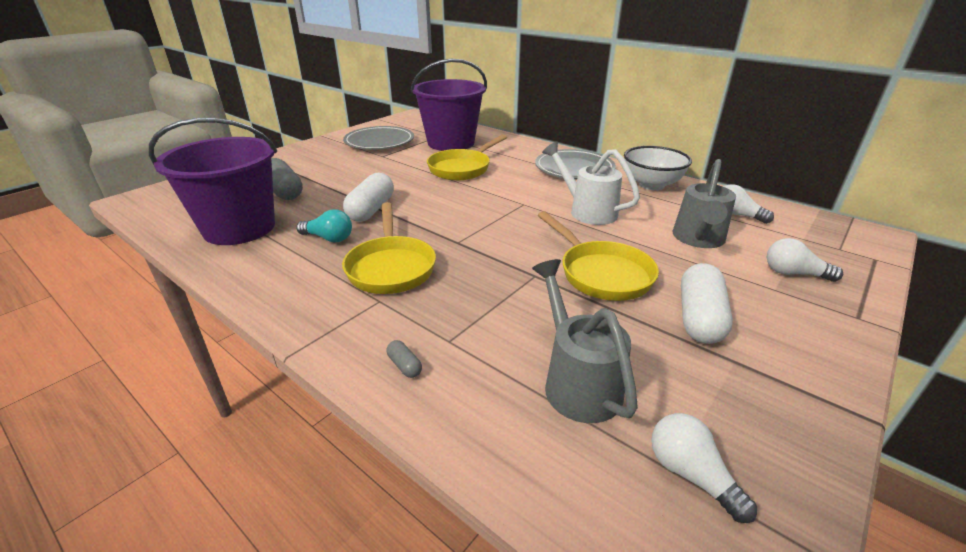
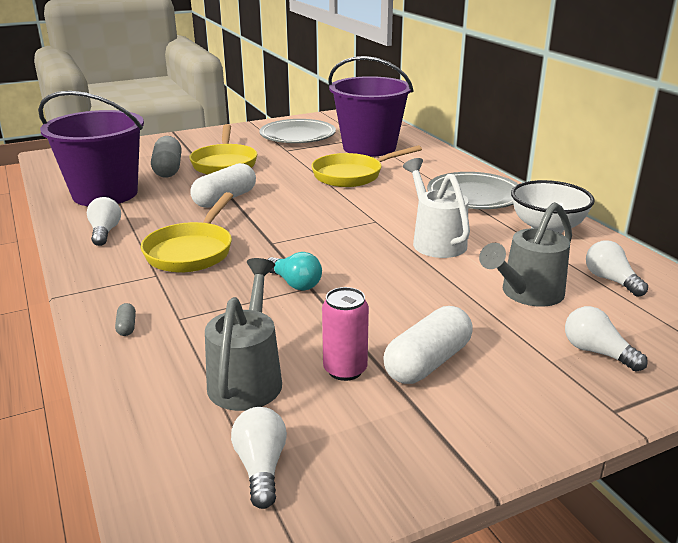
camera: 25 degrees right, 5 degrees down
turquoise light bulb [296,209,352,242] -> turquoise light bulb moved to [267,252,322,291]
yellow pan [538,211,659,301] -> yellow pan moved to [189,124,257,175]
none -> white light bulb [87,197,121,246]
none -> pink can [322,287,369,381]

